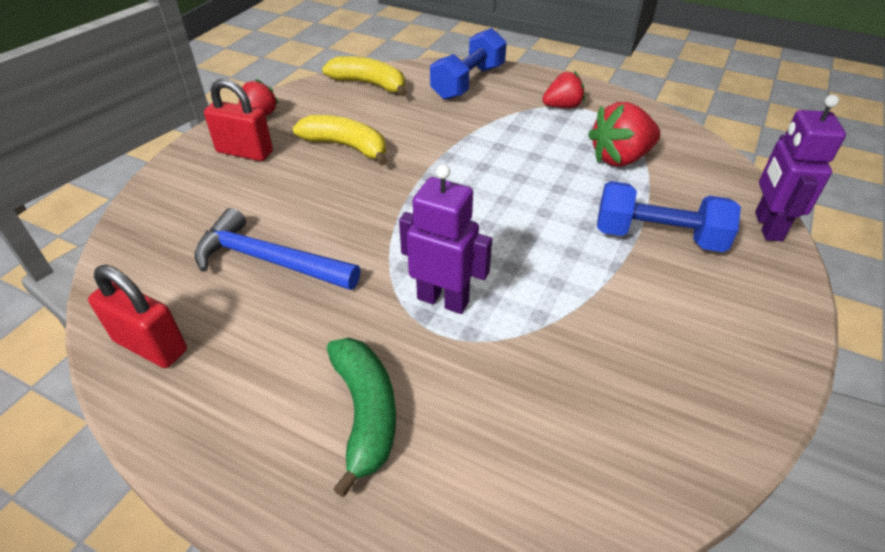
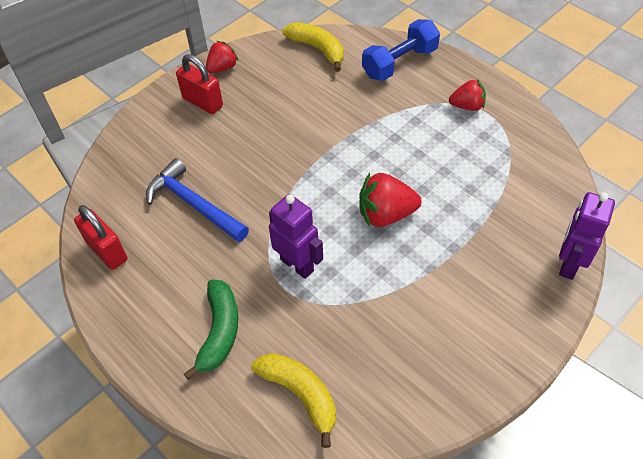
camera: 20 degrees right, 10 degrees up
yellow banana [293,115,387,166] -> yellow banana moved to [251,353,336,448]
red strawberry [588,102,661,167] -> red strawberry moved to [359,173,422,227]
blue dumbbell [597,181,741,252] -> none

